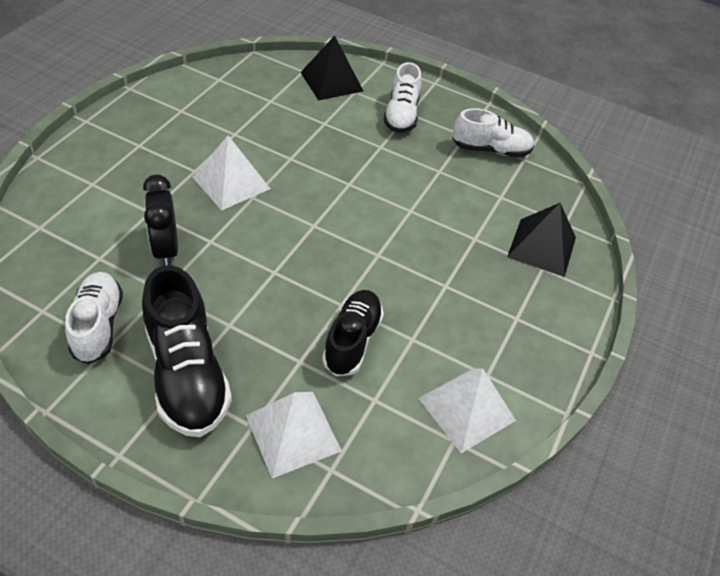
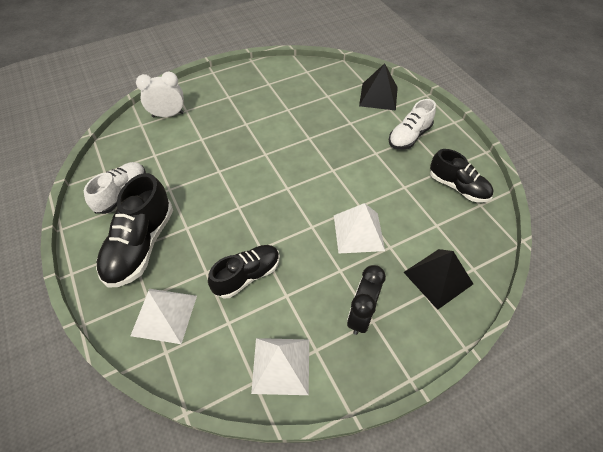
camera: 40 degrees right, 5 degrees up
black clock [143,175,178,265] -> black clock moved to [347,265,386,335]
white pyramid [193,136,271,211] -> white pyramid moved to [334,203,385,253]
white shoe [452,108,534,157] -> black shoe [430,149,494,203]
none -> white clock [136,72,184,118]

